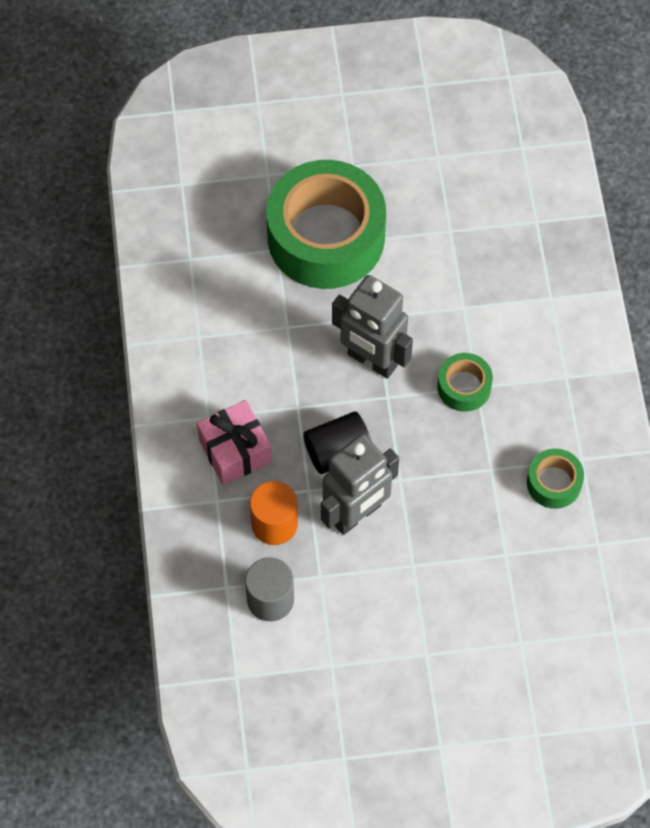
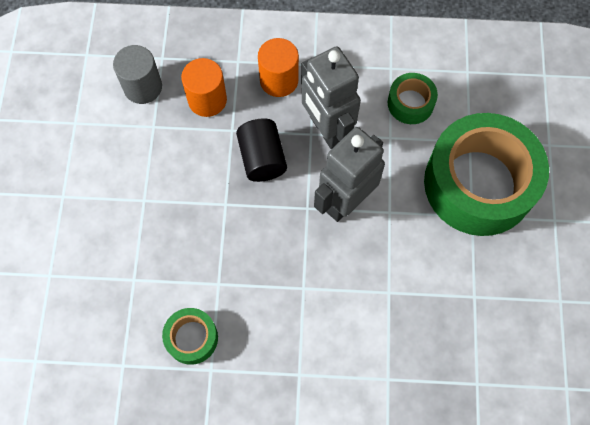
camera: 100 degrees right, 5 degrees up
pink gift [197,400,272,485] -> orange cylinder [258,38,299,97]
grey robot [321,434,399,535] -> grey robot moved to [301,46,361,149]
green tape [437,353,493,412] -> green tape moved to [388,73,438,124]

